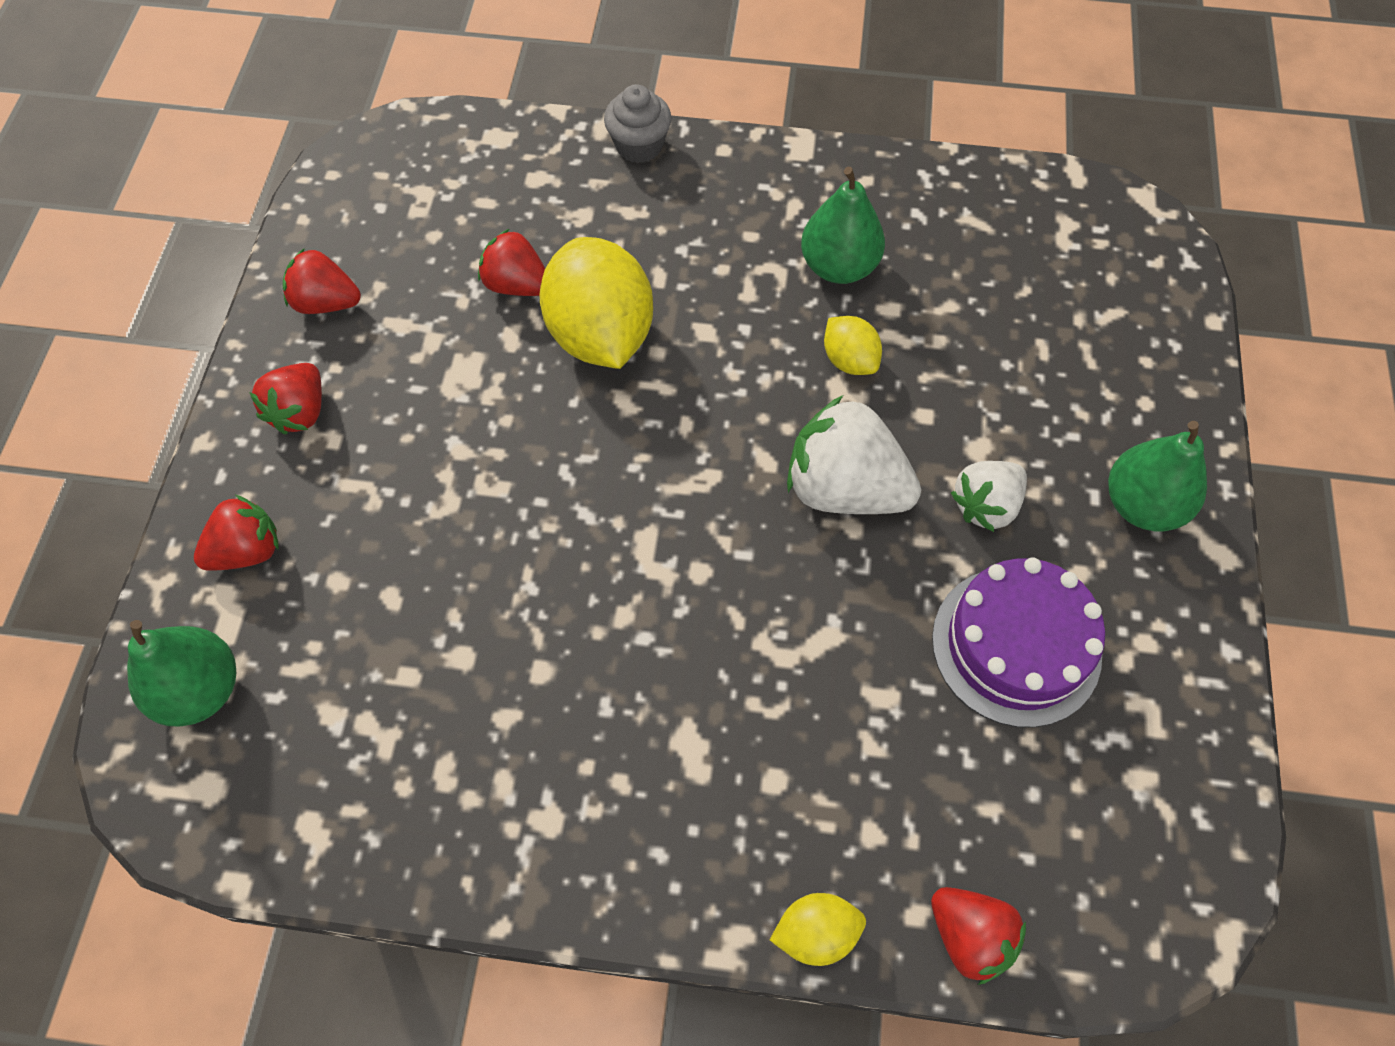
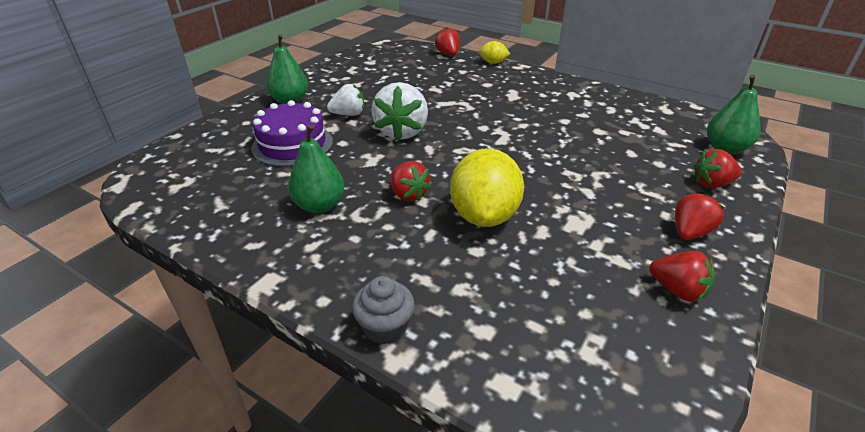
camera: 155 degrees left, 25 degrees down
red strawberry [478,229,545,296] -> red strawberry moved to [390,161,431,201]
white strawberry [787,395,921,514] -> white strawberry turned 45 degrees clockwise [371,82,428,141]
yellow lemon [824,316,882,375] -> none
purple cake [932,557,1105,728] -> purple cake moved to [251,100,333,167]

